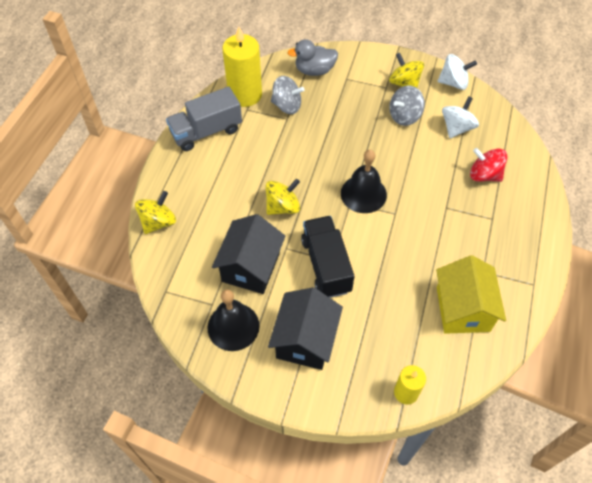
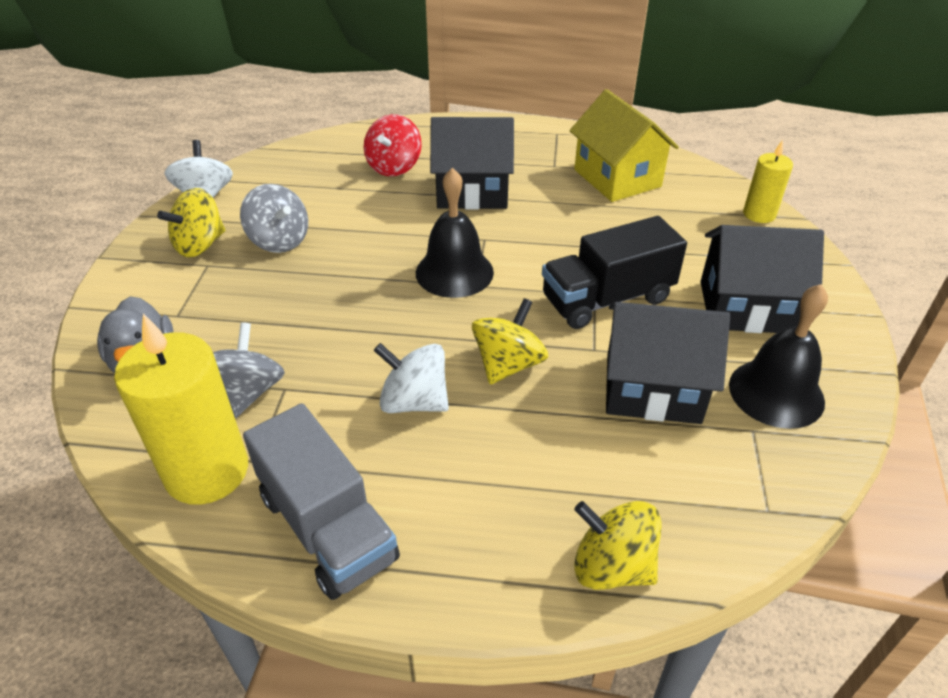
camera: 100 degrees left, 15 degrees down
yellow spinning top [265,179,300,215] -> yellow spinning top turned 75 degrees clockwise [472,298,548,384]
yellow house [436,255,506,334] -> yellow house turned 75 degrees clockwise [570,89,679,202]
white spinning top [442,97,479,138] -> white spinning top moved to [374,343,449,413]
none -> black house [430,117,514,210]

